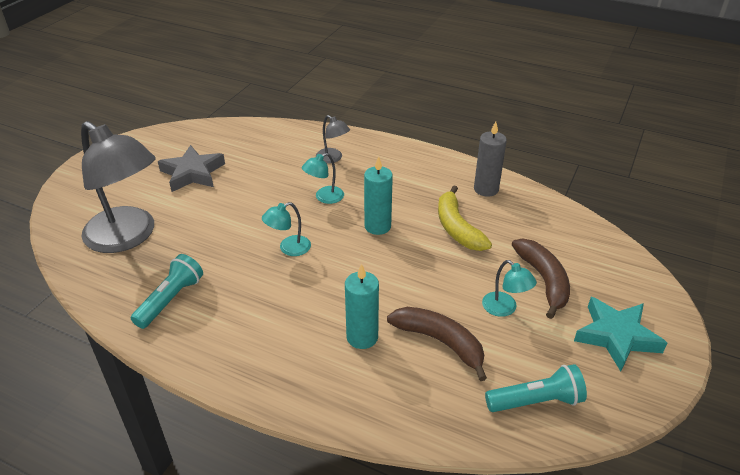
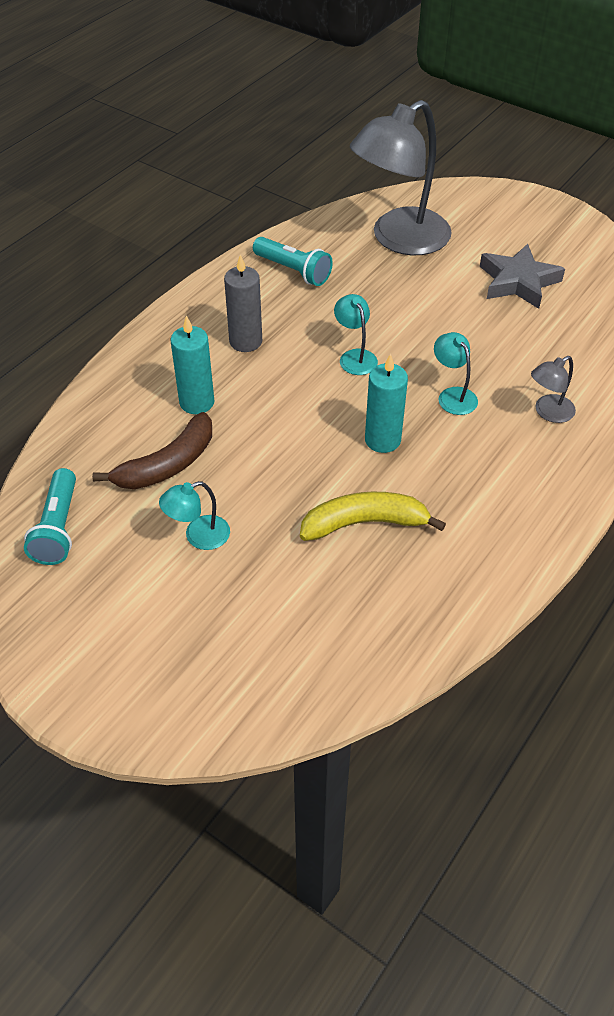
camera: 100 degrees right, 10 degrees up
grey candle [474,121,507,197] -> grey candle moved to [224,255,262,352]
brown banana [512,238,570,319] -> none
turquoise star [574,297,667,371] -> none

